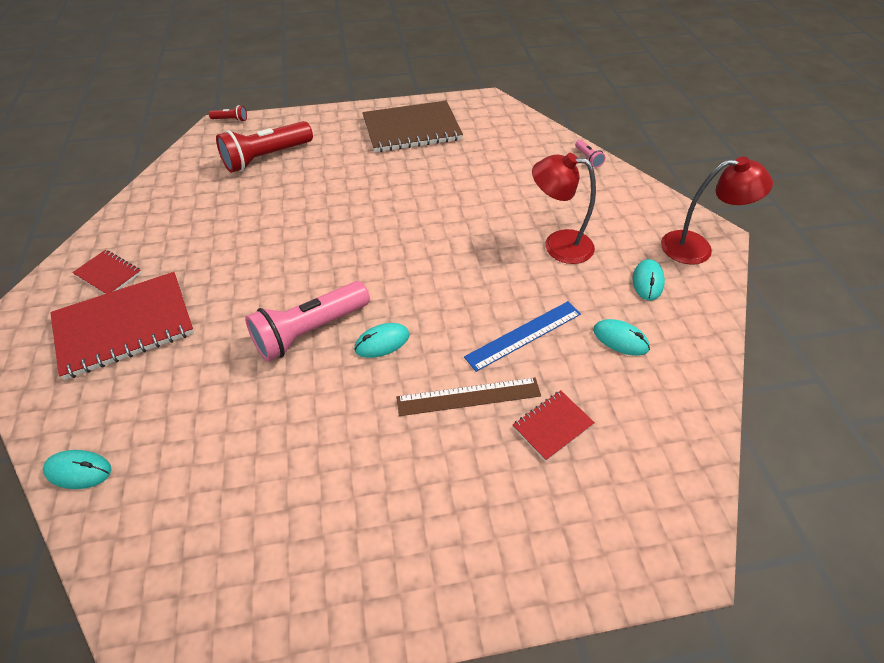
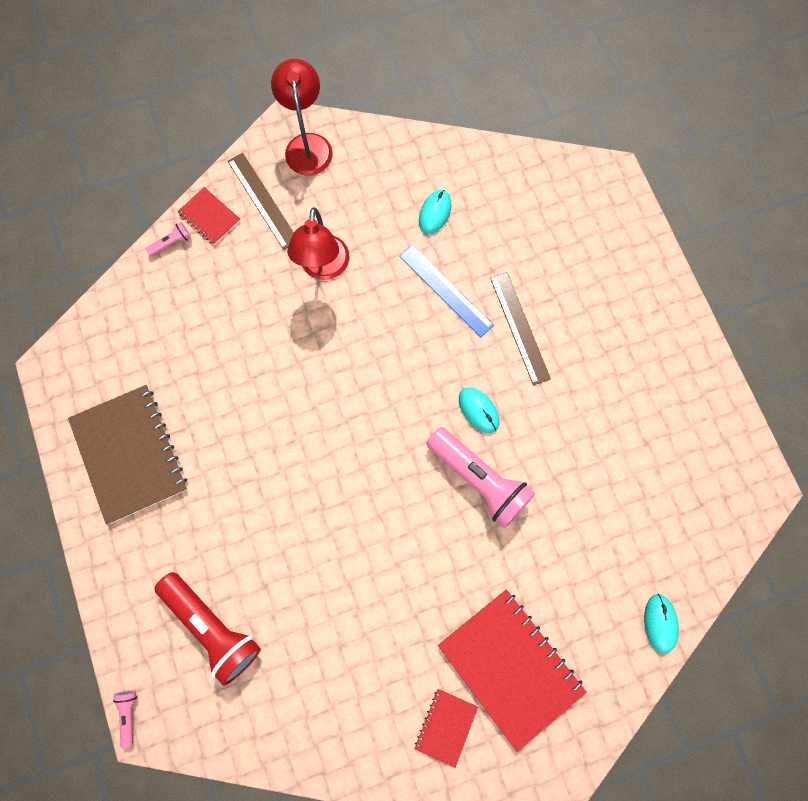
camera: 100 degrees left, 25 degrees up
red flashlight [209,105,247,122] -> pink flashlight [113,690,137,748]
red notebook [513,390,595,461] -> red notebook moved to [177,187,241,245]
turquoise mouse [632,259,665,300] -> none
none -> brown ruler [228,153,294,250]

